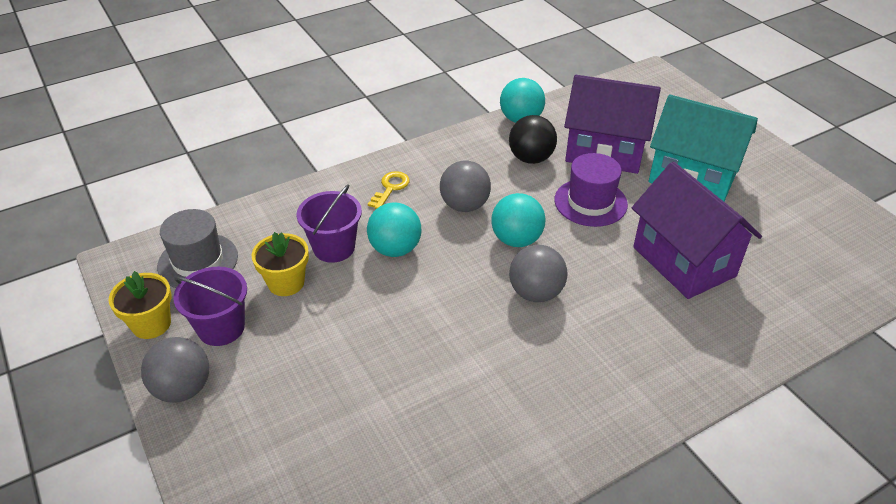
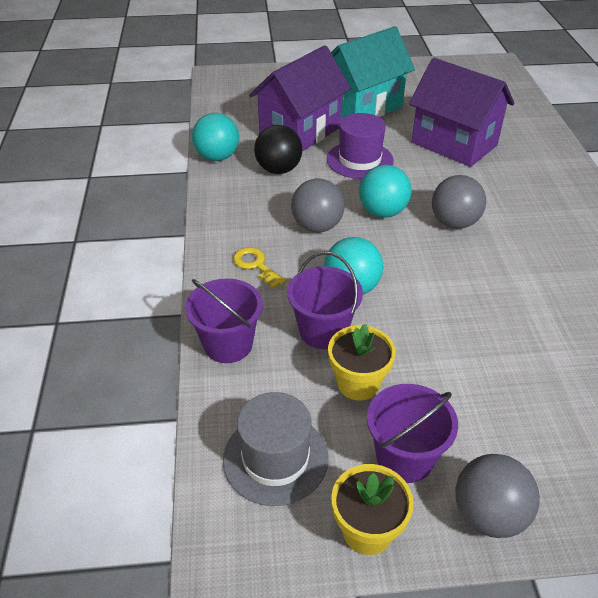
camera: 65 degrees left, 0 degrees up
purple house [632,162,762,299] -> purple house turned 45 degrees clockwise [409,58,515,167]
none -> purple bucket [185,278,263,363]

